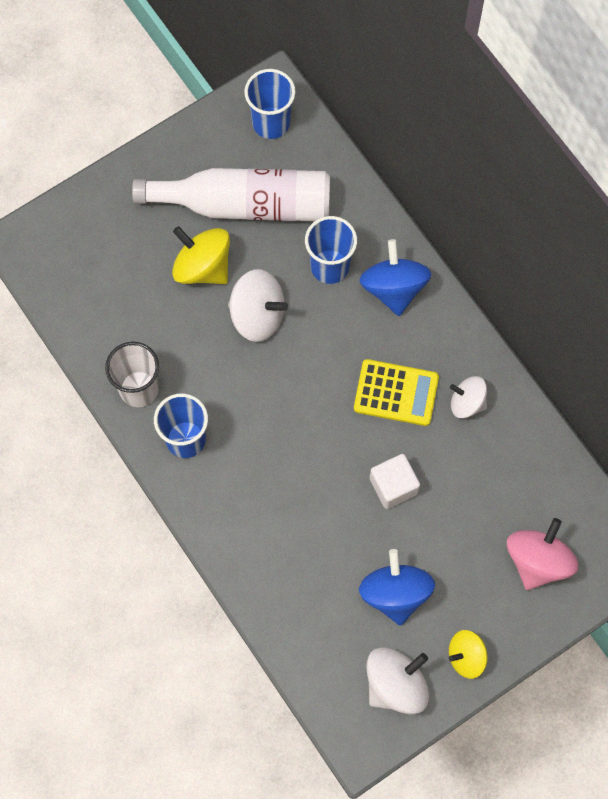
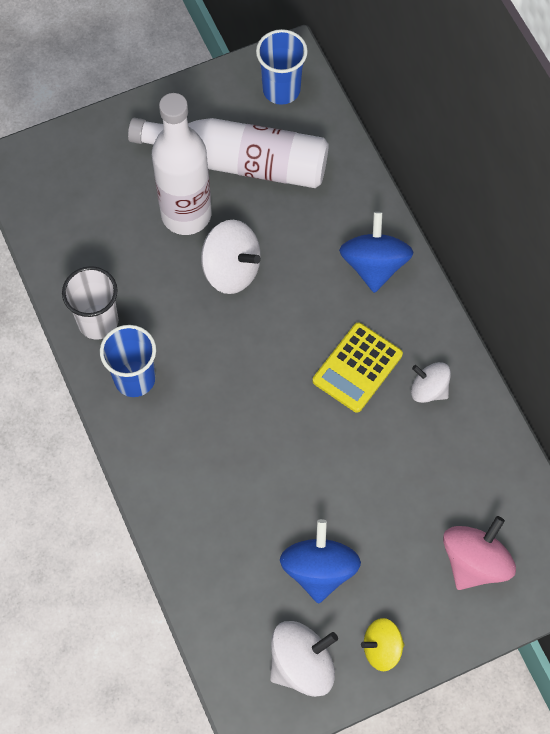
camera: 10 degrees right, 5 degrees down
yellow spinning top [172,226,230,284] -> white bottle [152,93,212,235]
blue cup [305,216,357,284] -> none
yellow calculator [354,359,439,426] -> yellow calculator turned 105 degrees clockwise [313,322,403,413]
white cube [370,454,420,509] -> none

